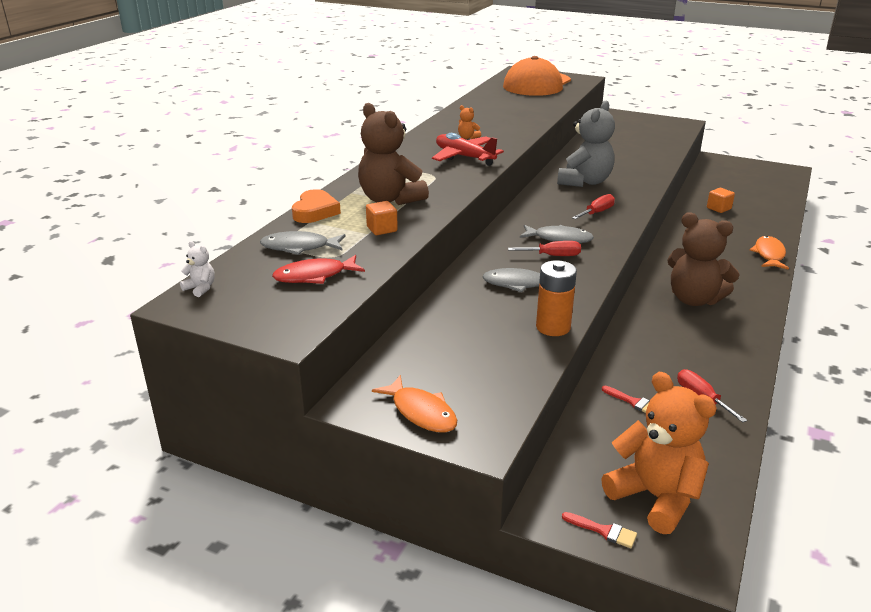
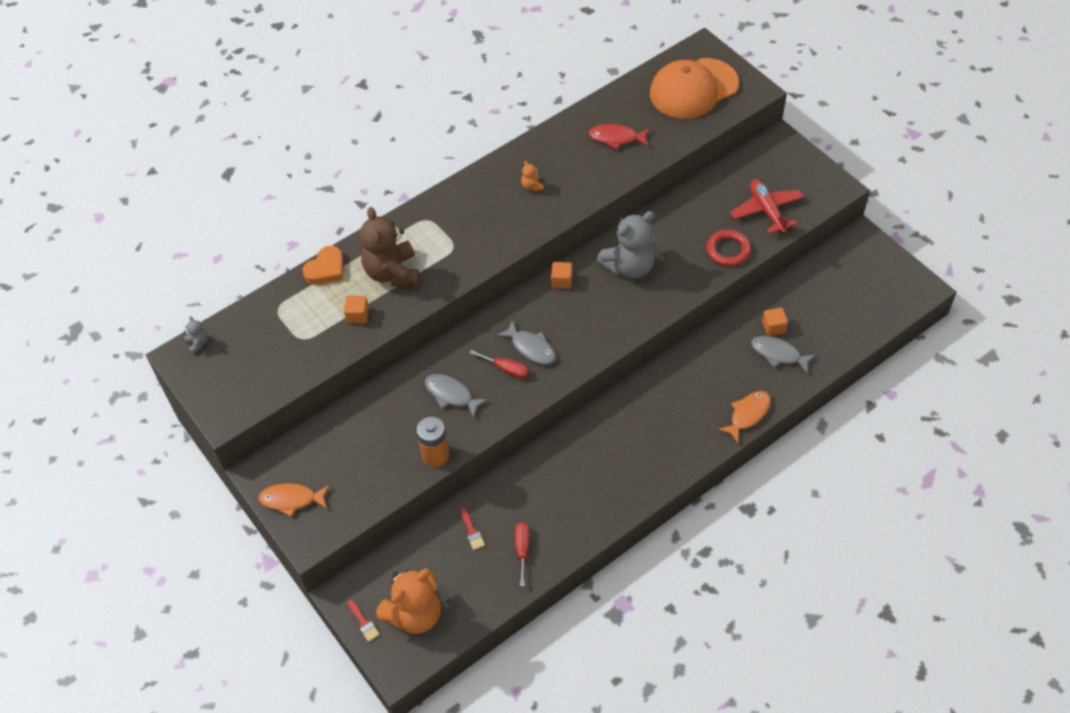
camera: 30 degrees right, 25 degrees up
white teddy bear [180,241,215,297] -> grey teddy bear [184,316,208,354]
grey fish [260,231,346,255] -> grey fish moved to [751,336,816,373]
red fish [272,255,365,284] -> red fish moved to [588,124,650,149]
orange fish [372,375,457,433] -> orange fish turned 105 degrees clockwise [258,483,330,517]
red plane [432,133,504,166] -> red plane moved to [730,179,804,234]
red screwdriver [572,194,615,219] -> none
orange teddy bear [601,372,717,534] -> orange teddy bear turned 60 degrees clockwise [376,568,441,634]
brown teddy bear [667,212,740,306] -> none
none -> orange cube [551,262,572,289]
none -> red ring [706,230,751,266]

